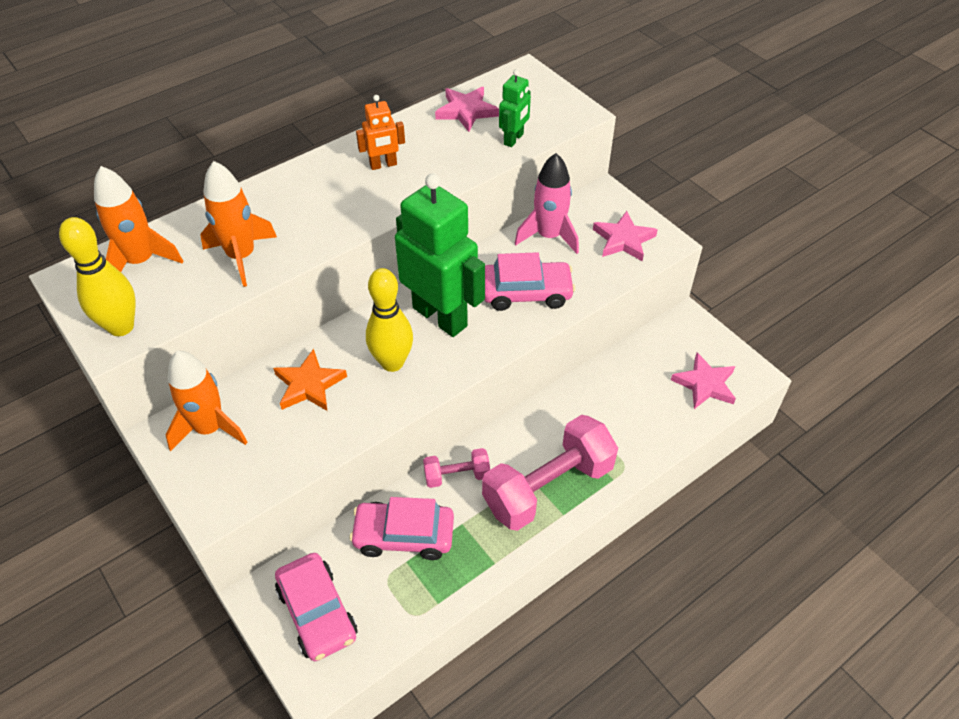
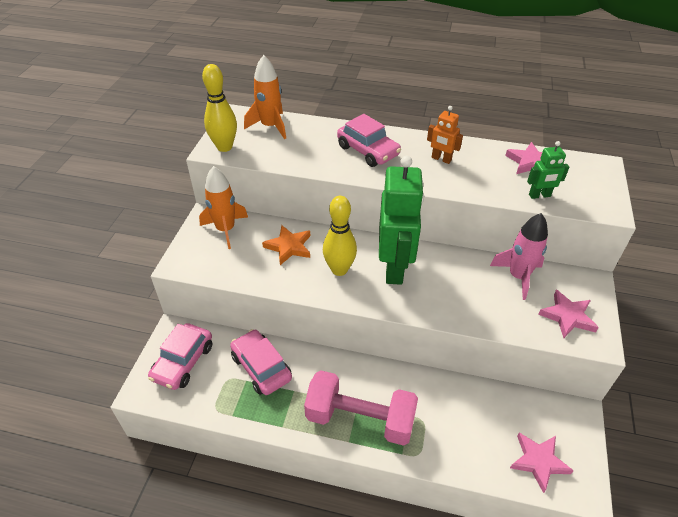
camera: 50 degrees right, 5 degrees down
orange rocket [200,161,277,287] -> none
pink dumbbell [423,448,490,488] -> none
pink car [485,252,575,311] -> pink car moved to [337,114,401,167]

